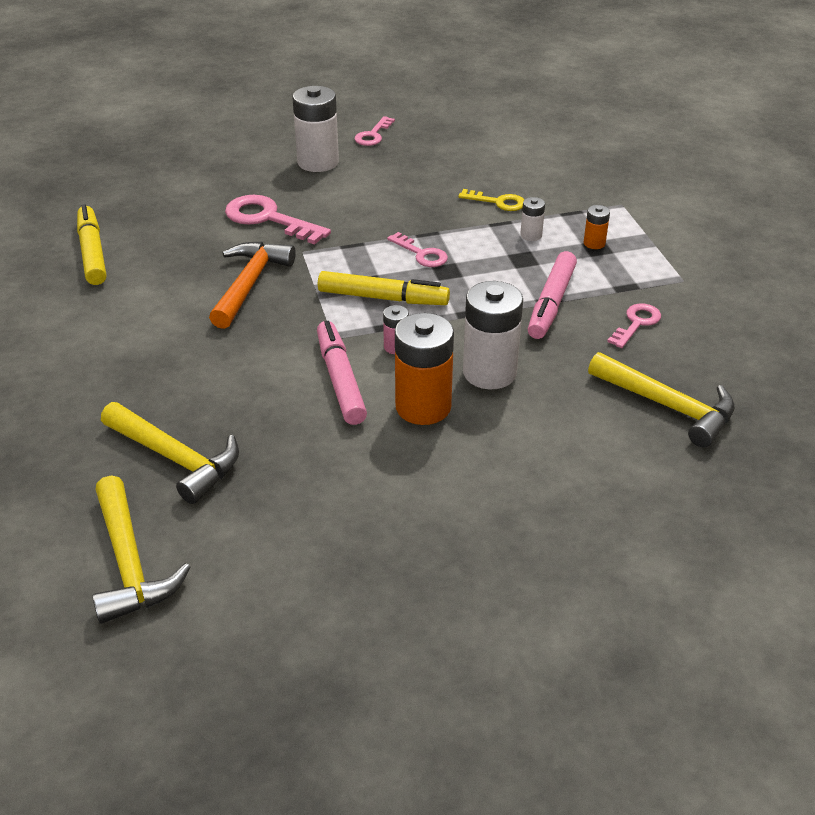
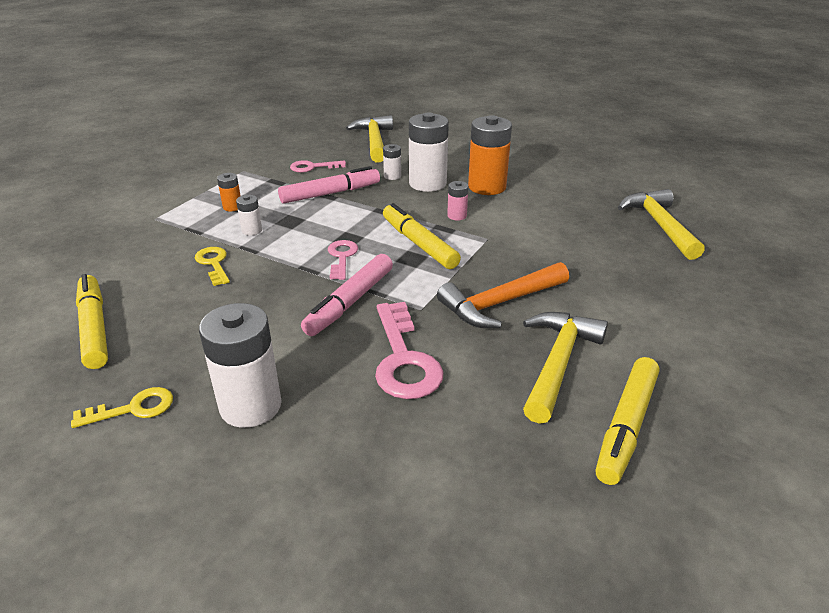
camera: 135 degrees left, 5 degrees down
yellow hammer [92,475,191,624] -> yellow hammer moved to [523,312,608,424]
pink marker [317,321,367,425] -> pink marker moved to [301,254,393,336]
pink key [355,116,395,146] -> yellow key [71,387,173,428]
none -> yellow marker [76,274,108,369]
none -> white battery [383,144,401,180]

